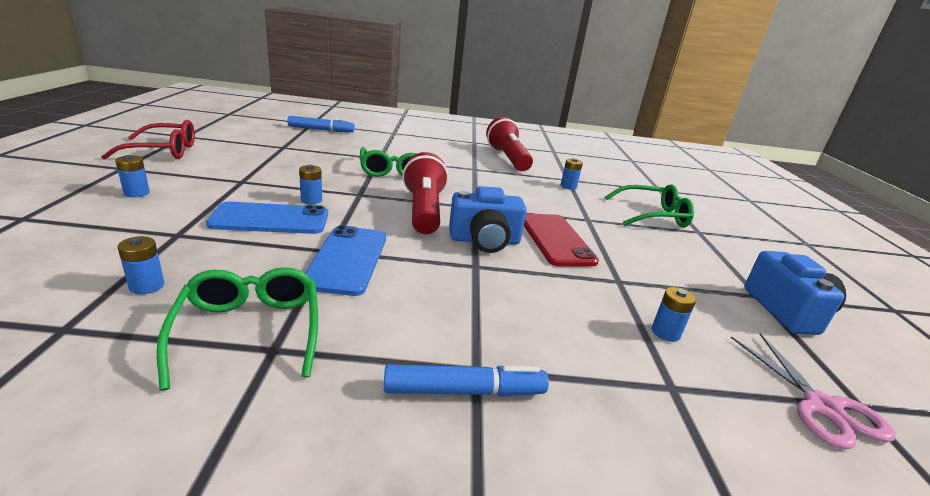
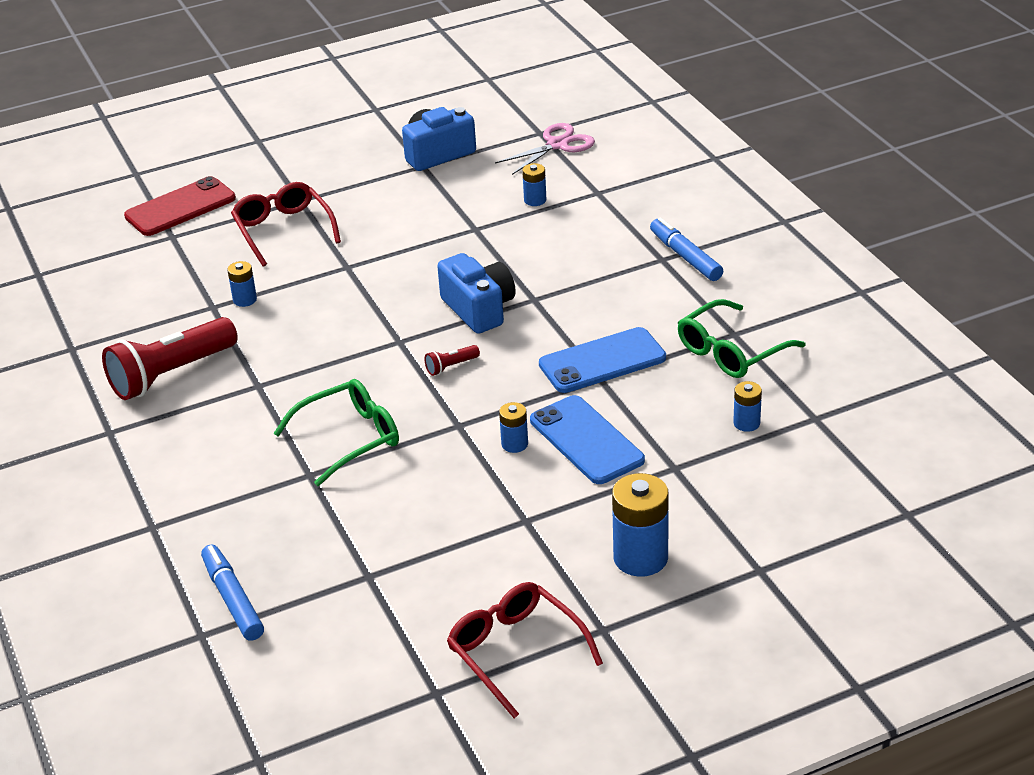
camera: 110 degrees left, 10 degrees up
blue battery [115,155,150,197] -> blue battery [612,473,669,577], size x1.89
red flashlight [402,152,449,234] -> red flashlight [424,345,480,376], size x0.41
red phone [524,214,599,267] -> red phone moved to [124,176,236,236]
green glasses [605,184,694,227] -> red glasses [231,182,341,267]

